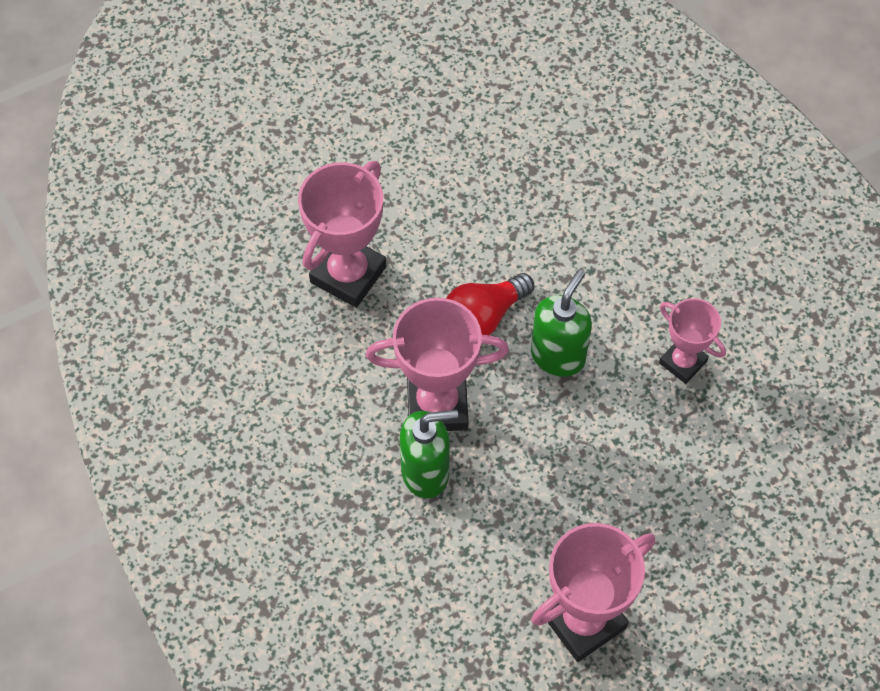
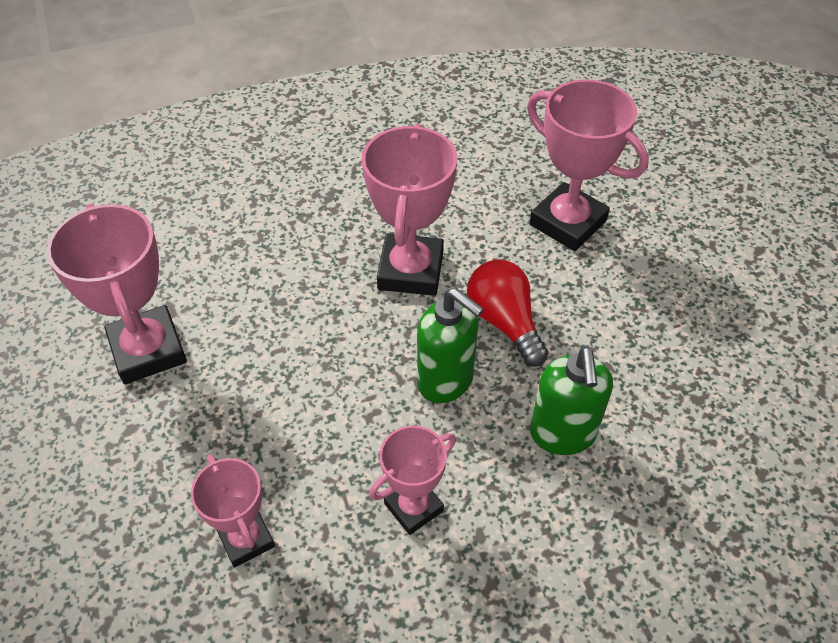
camera: 100 degrees right, 10 degrees down
green soap dispenser [400,409,458,498] -> green soap dispenser moved to [530,346,613,455]
none -> pink trophy [191,454,275,568]

